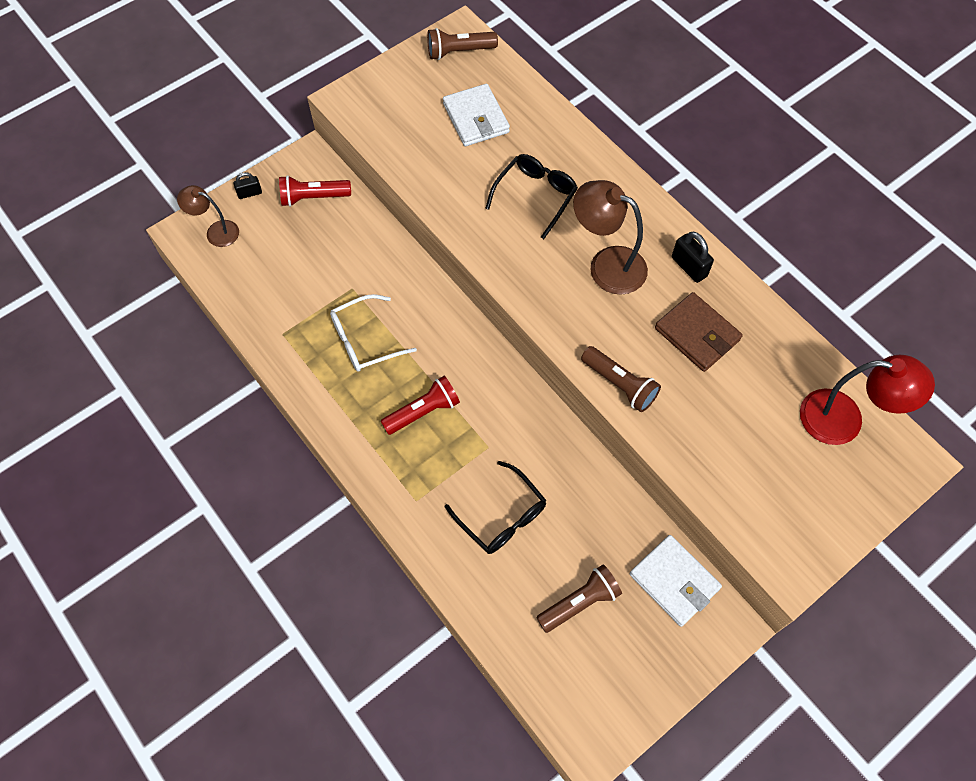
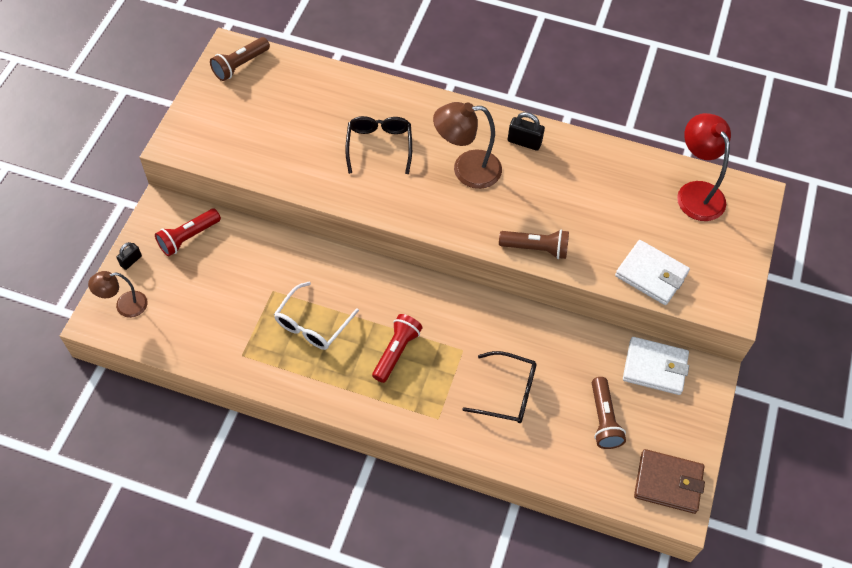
camera: 35 degrees left, 5 degrees down
white wallet [443,84,510,146] -> white wallet moved to [615,240,690,305]
brown flashlight [536,565,622,633] -> brown flashlight turned 150 degrees clockwise [592,377,626,449]
brown wallet [655,292,743,372] -> brown wallet moved to [634,449,705,514]
red lamp [800,355,935,445] -> red lamp turned 90 degrees counterclockwise [677,113,731,221]

